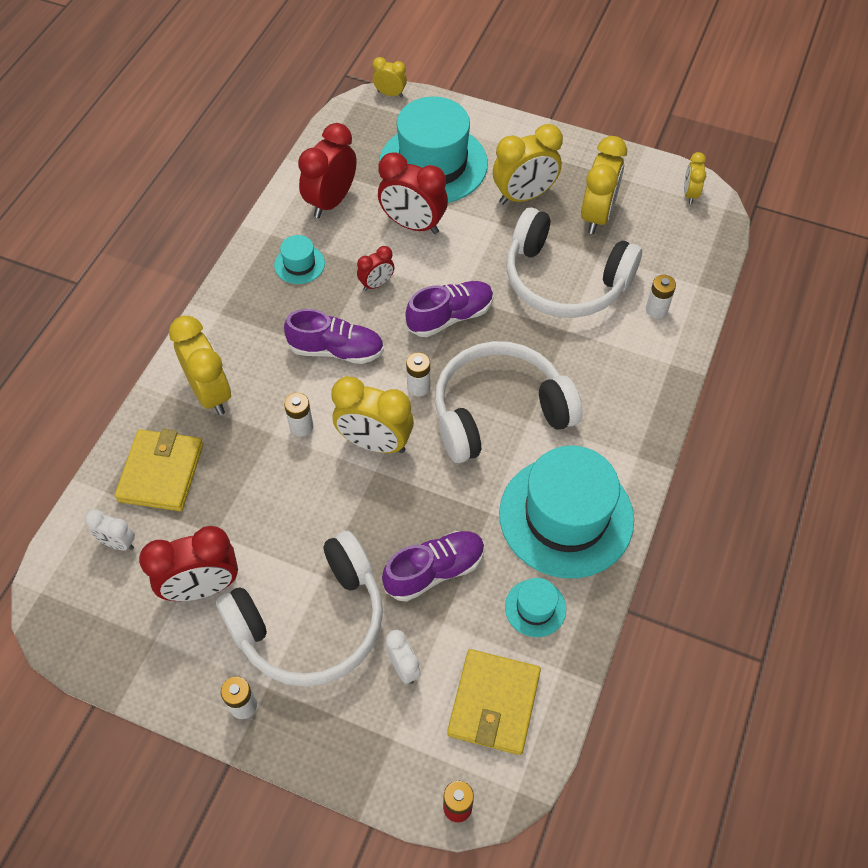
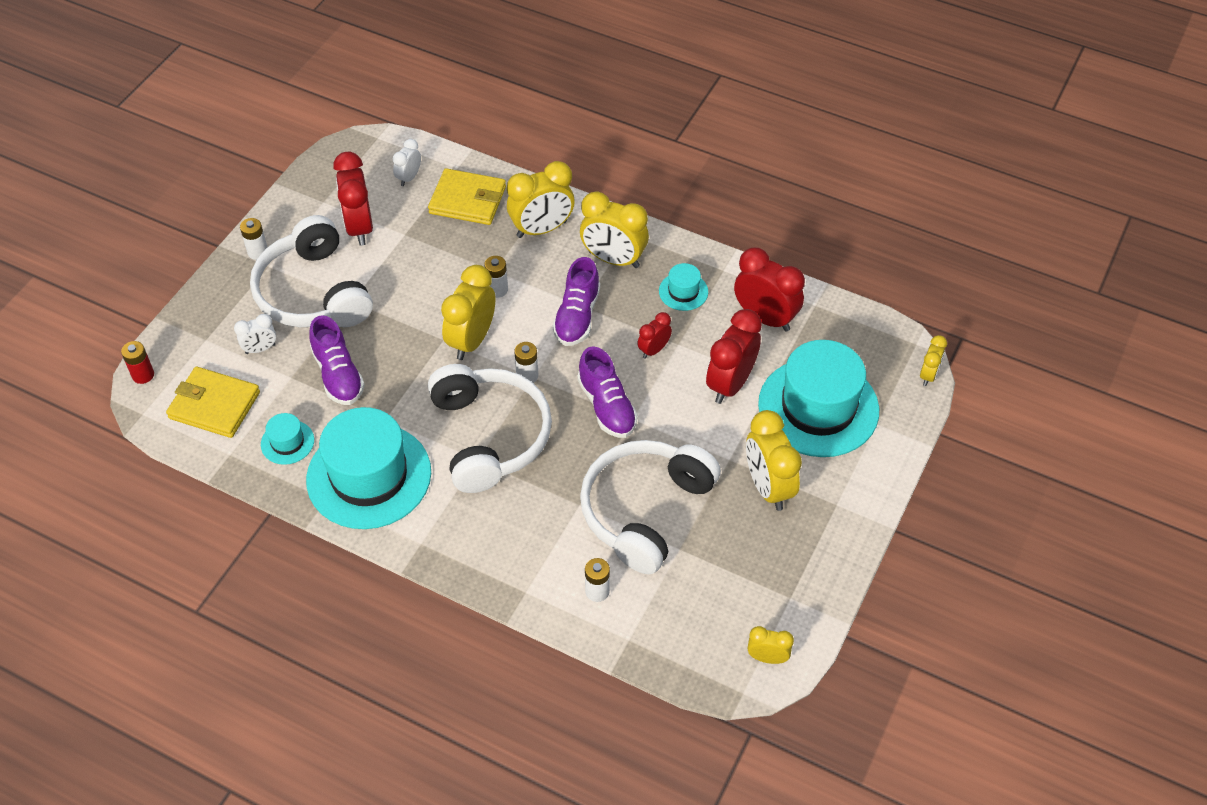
camera: 95 degrees right, 5 degrees down
red clock [357,246,394,291] -> red clock turned 75 degrees clockwise [637,312,672,359]
yellow clock [581,136,627,234] -> yellow clock moved to [580,192,649,268]

